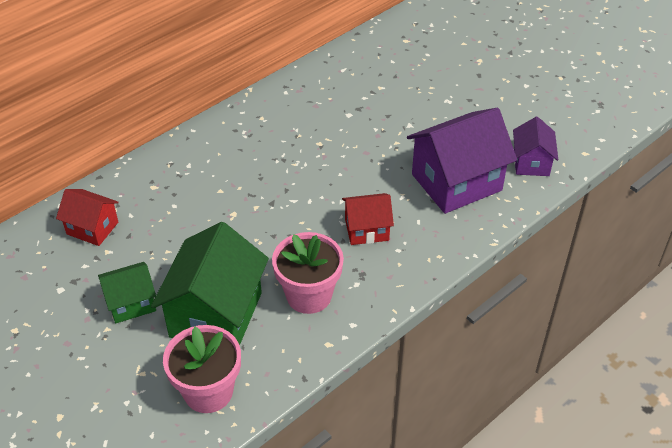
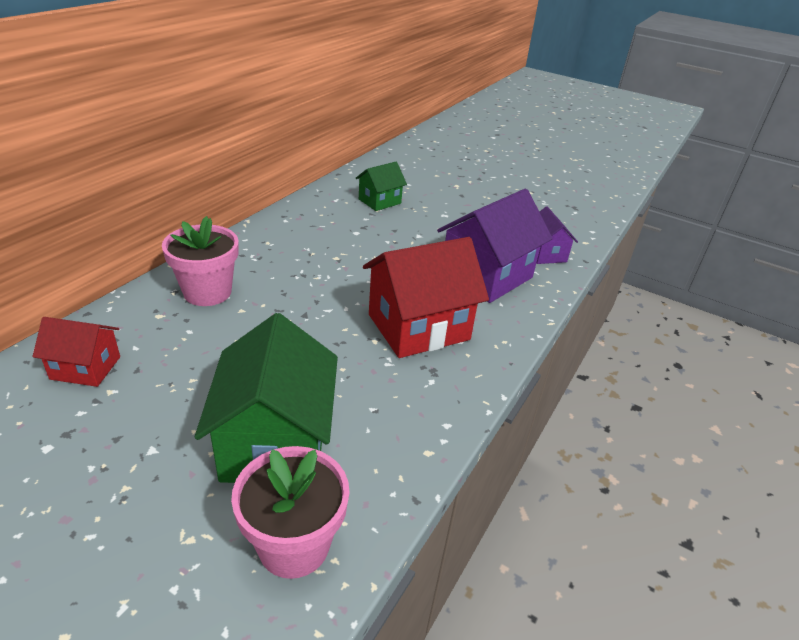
camera: 20 degrees left, 10 degrees down
green house [98,262,156,323] -> green house moved to [356,162,407,211]
pink flower pot [272,232,344,314] -> pink flower pot moved to [162,216,239,306]
red house [342,193,394,245] -> red house [363,237,489,358], size x1.84

